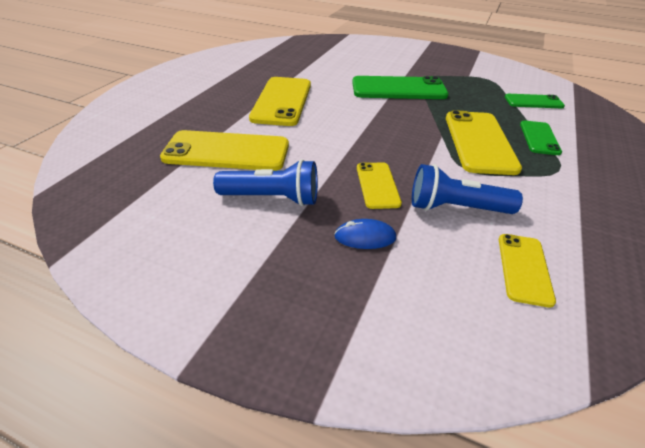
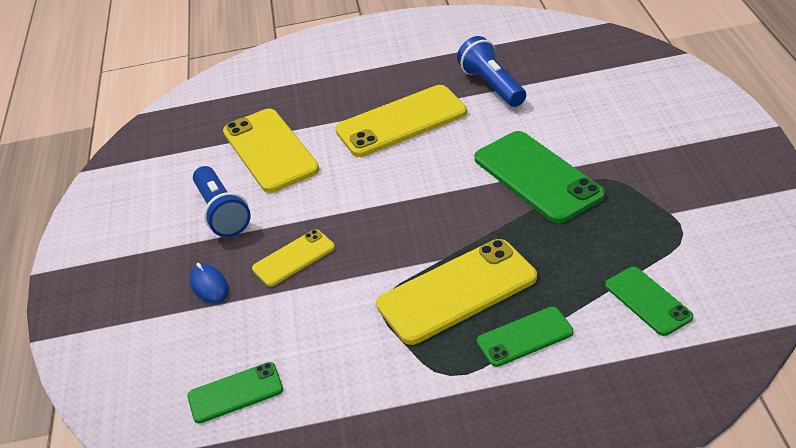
camera: 65 degrees right, 0 degrees up
blue flashlight [412,164,523,214] -> blue flashlight moved to [457,36,526,107]
yellow phone [499,234,556,308] -> green phone [187,362,283,424]

